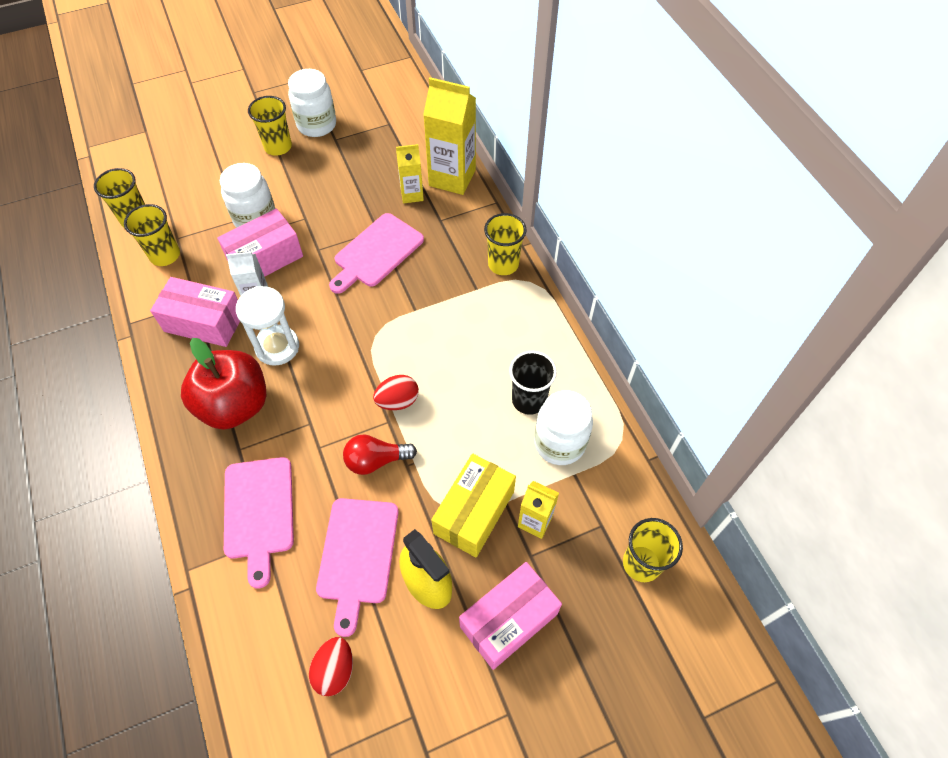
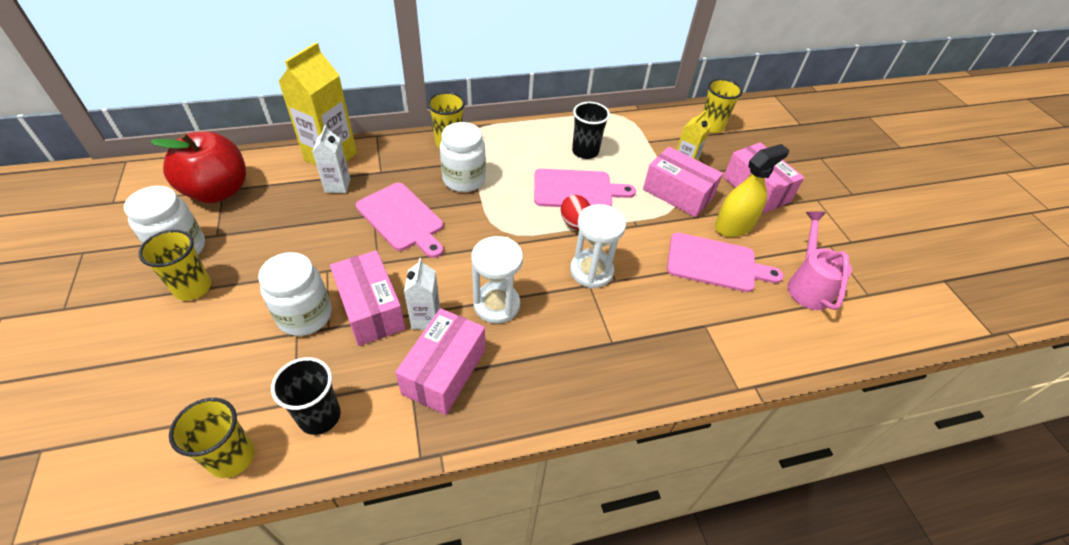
camera: 85 degrees left, 10 degrees down
yellow cup [124,204,180,266] -> black cup [271,357,341,435]
red apple [181,338,266,430] -> red apple moved to [150,132,246,203]
pink cutting board [224,457,294,589] -> pink cutting board moved to [534,169,636,207]
red egg [309,637,353,696] -> pink watering can [788,211,852,310]
red light bulb [343,434,417,475] -> none
yellow carton [396,144,424,203] -> white carton [312,125,351,193]
yellow box [431,454,516,557] -> pink box [643,147,723,217]
white jar [534,390,593,465] -> white jar moved to [440,122,486,192]
none -> white hourglass [570,204,626,288]

